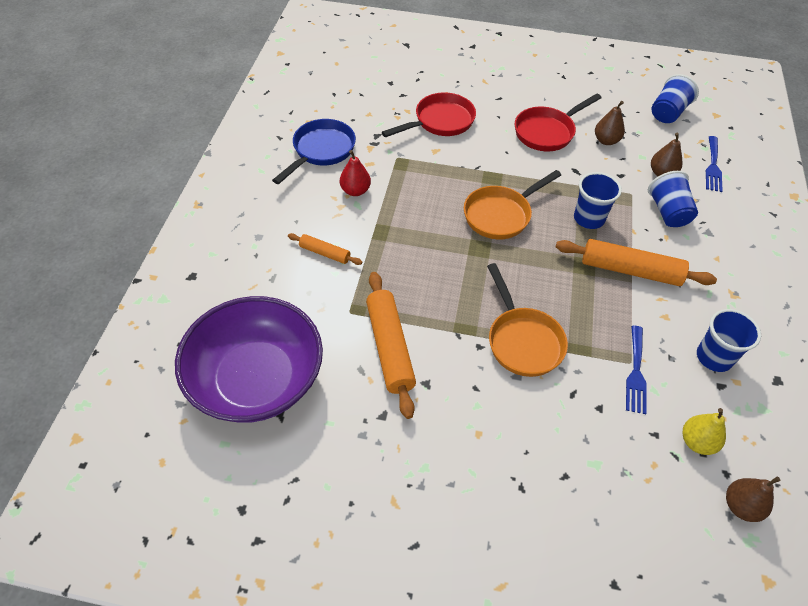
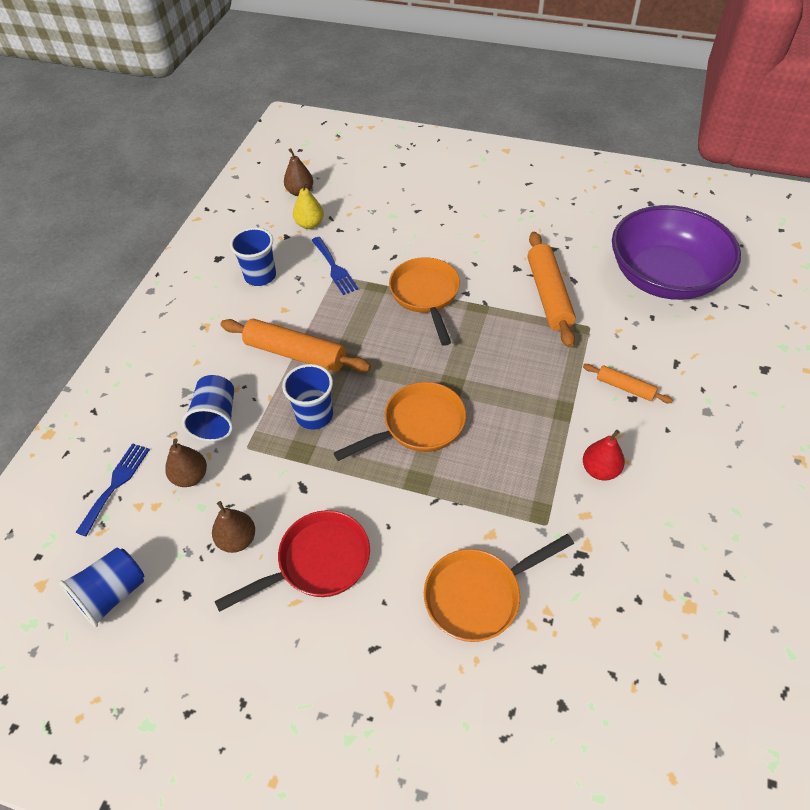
camera: 170 degrees left, 0 degrees up
blue pan [272,119,356,184] -> none
red pan [382,92,476,137] -> orange pan [424,534,574,642]
blue fork [626,326,647,414] -> blue fork turned 135 degrees clockwise [311,237,358,295]

